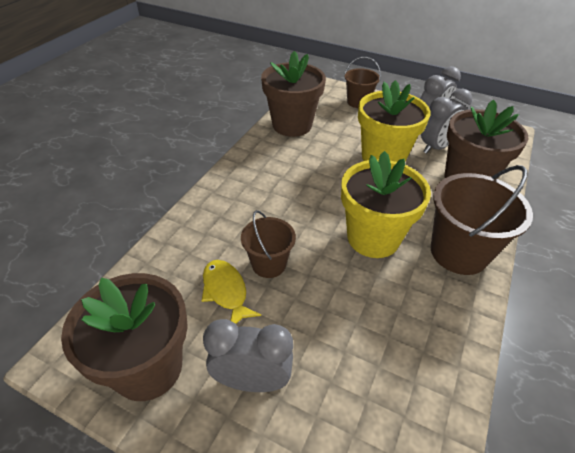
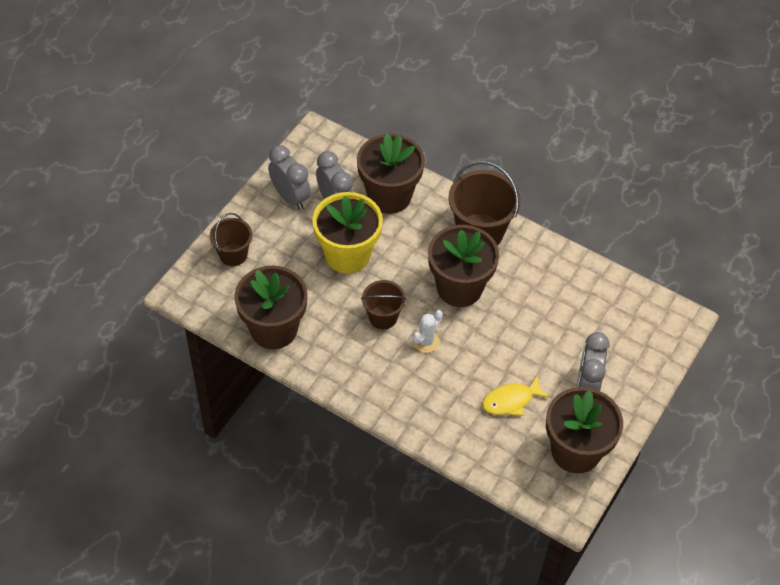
camera: 85 degrees left, 10 degrees up
brown bucket [241,210,296,278] -> brown bucket moved to [361,280,407,329]
yellow flower pot [341,151,431,258] -> brown flower pot [428,225,499,307]
none -> white cactus [413,310,443,353]

